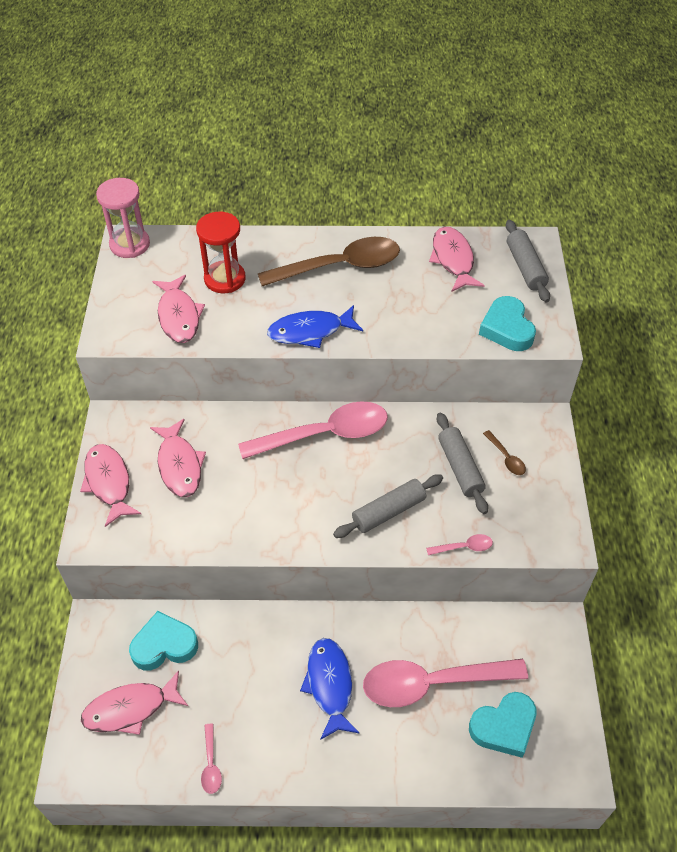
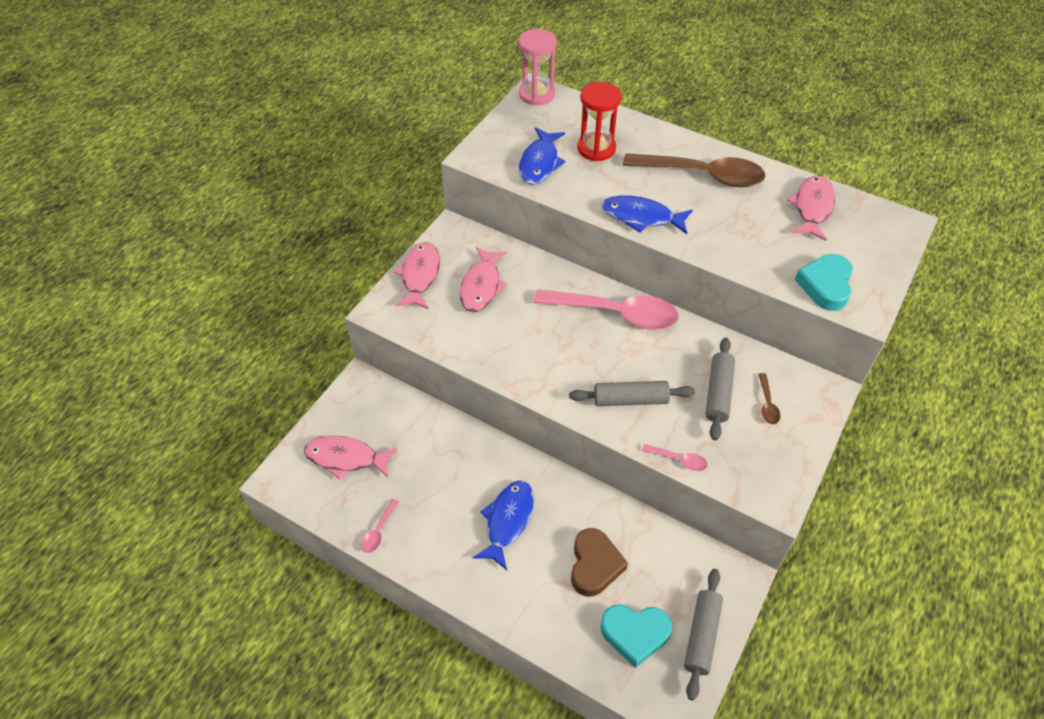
camera: 30 degrees right, 0 degrees up
turquoise heart [129,611,198,671] -> none
pink fish [152,275,205,343] -> blue fish [519,127,566,185]
pink spoon [363,659,528,707] -> brown heart [571,528,628,597]
grey rolling pin [506,220,550,302] -> grey rolling pin moved to [684,569,723,701]

